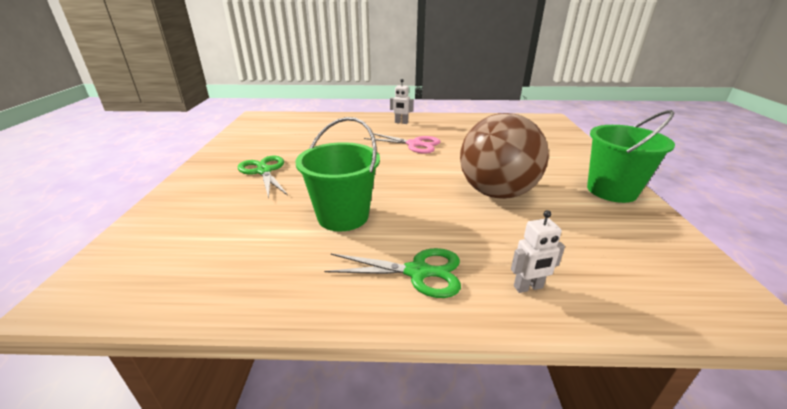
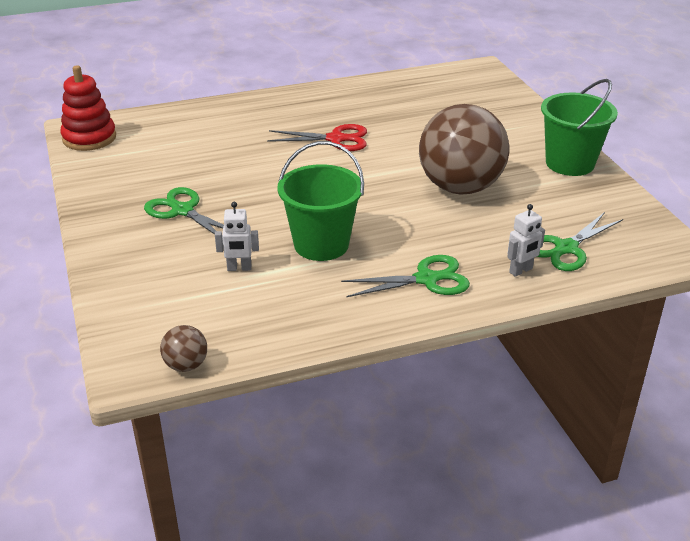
camera: 20 degrees left, 5 degrees up
pink scissors [364,133,441,154] -> red scissors [267,124,367,151]
white robot [390,79,413,124] -> white robot moved to [215,202,259,271]
none -> red stacking toy [60,65,116,151]
none -> brown ball [160,325,207,372]
none -> green scissors [537,212,623,271]

